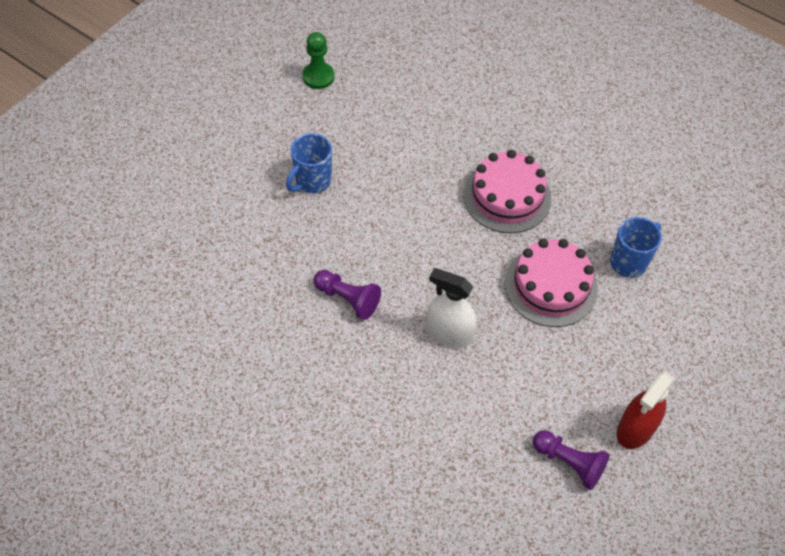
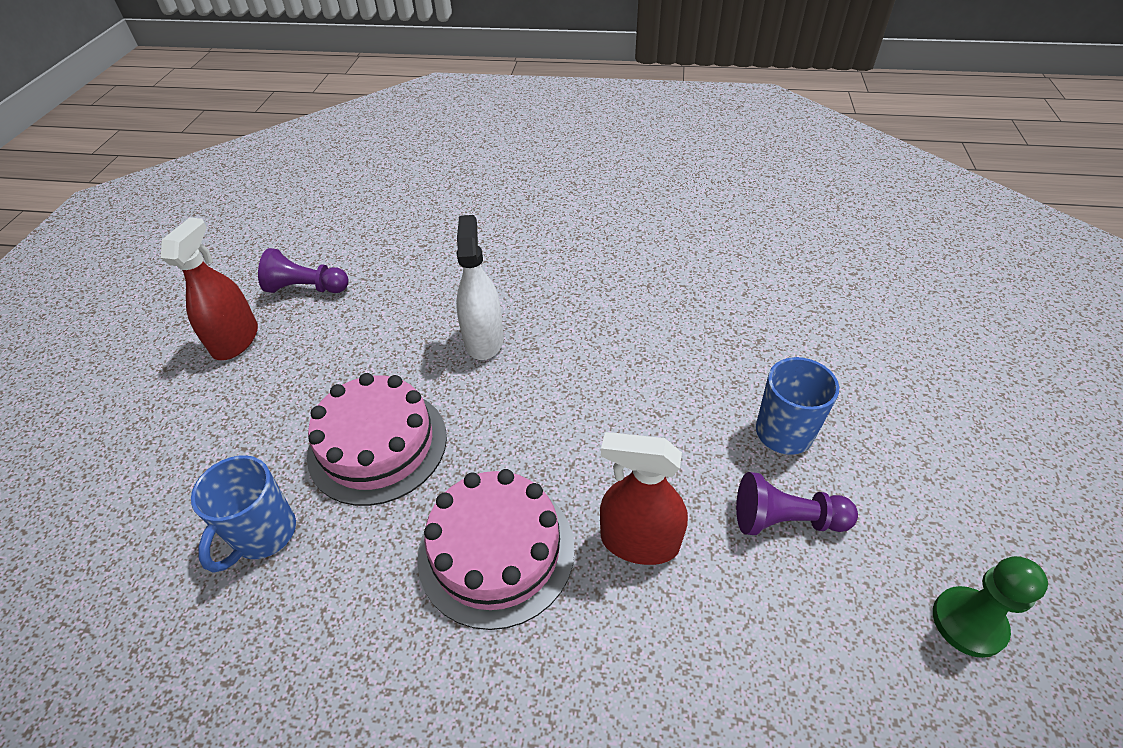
camera: 155 degrees right, 10 degrees down
purple pawn [313,270,381,320] -> purple pawn moved to [736,472,858,535]
white spray bottle [426,268,477,348] -> white spray bottle turned 90 degrees counterclockwise [456,215,504,360]
none -> red spray bottle [600,432,688,565]

